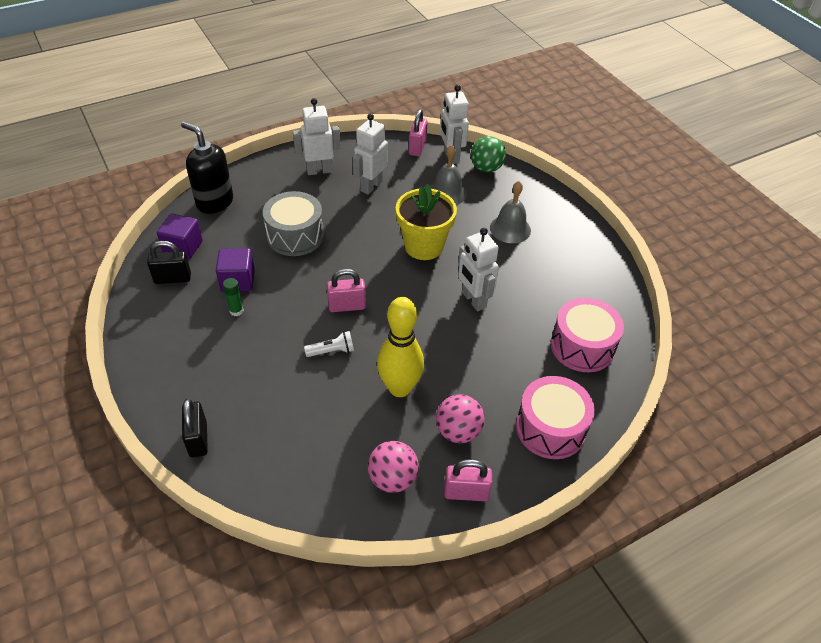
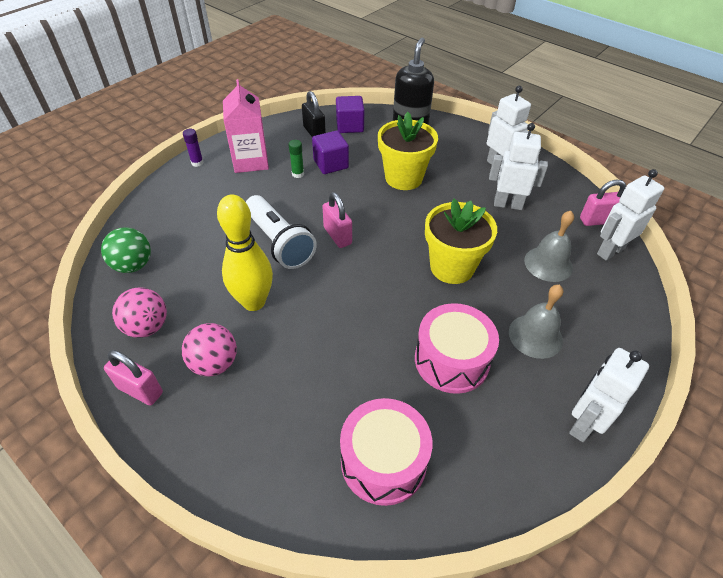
camera: 70 degrees right, 0 degrees up
black padlock [182,398,208,457] -> none
grey drum [263,191,324,256] -> yellow flower pot [378,112,438,190]
white flashlight [304,331,354,357] -> white flashlight [246,195,317,269], size x2.06
pink padlock [444,459,492,501] -> pink padlock turned 45 degrees counterclockwise [104,350,163,406]
white robot [458,228,499,311] -> white robot moved to [569,348,649,442]
green ball [471,136,506,172] -> green ball moved to [101,227,151,273]
pink drum [516,376,595,459] -> pink drum moved to [415,303,499,394]
none -> purple glue stick [183,129,204,167]
none -> pink carton [223,79,269,173]

